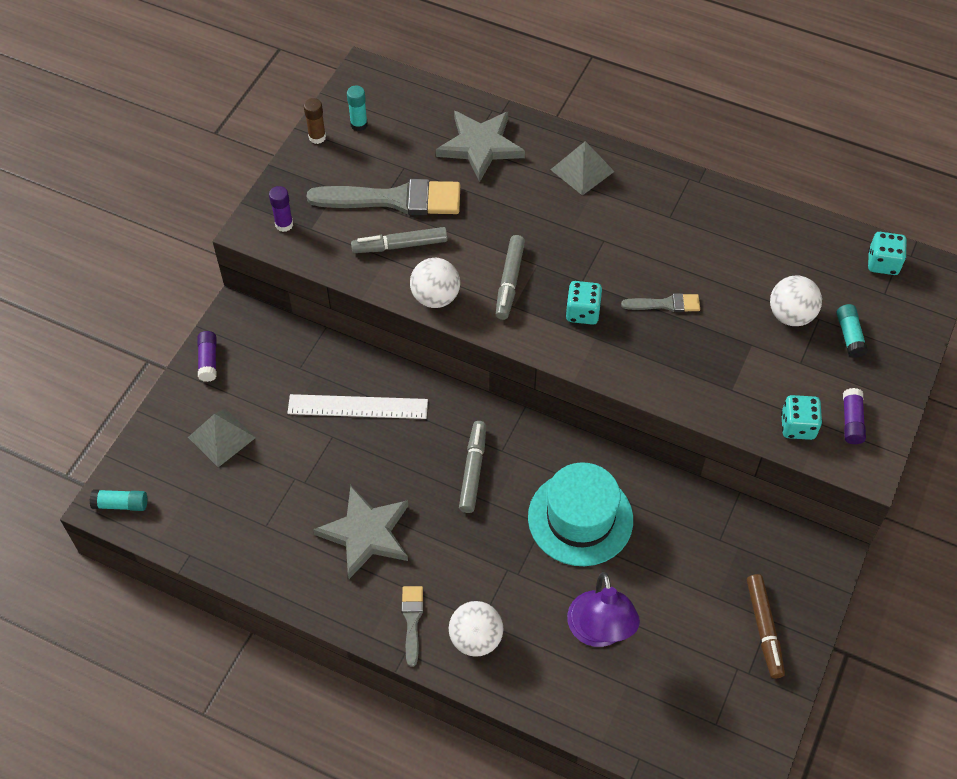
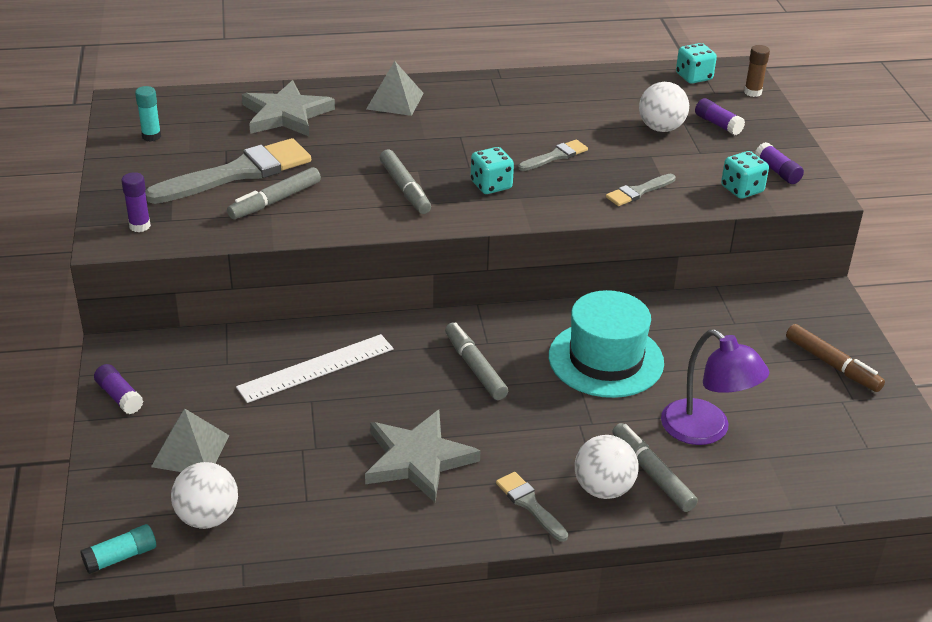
camera: 35 degrees left, 20 degrees down
brown glue stick [304,98,326,144] -> brown glue stick moved to [744,45,770,97]
white ball [410,258,460,308] -> white ball moved to [171,462,238,529]
turquoise glue stick [837,304,868,358] -> purple glue stick [695,98,745,135]
none -> grey brush [606,174,676,206]
none -> grey marker [612,423,698,512]

